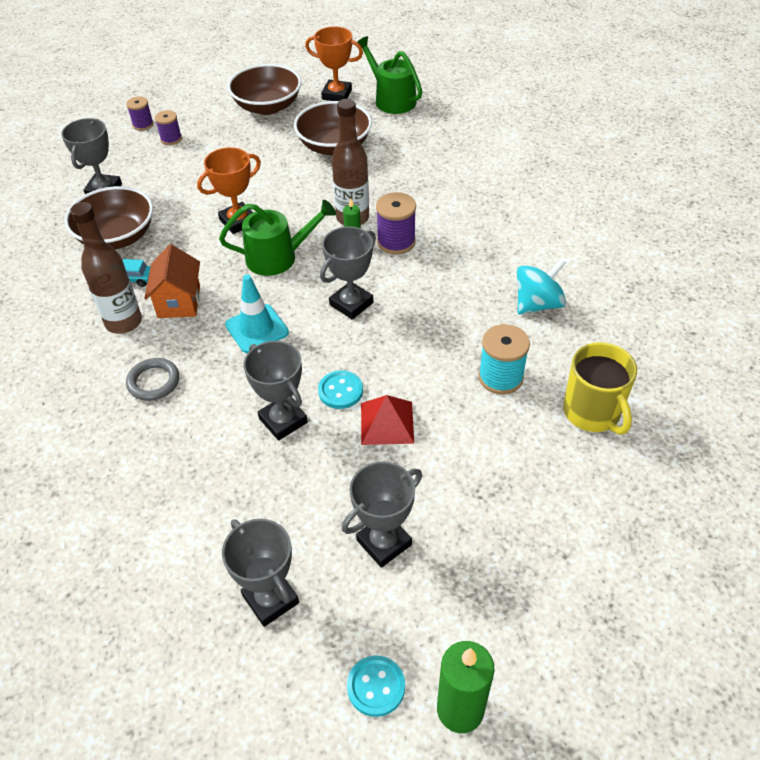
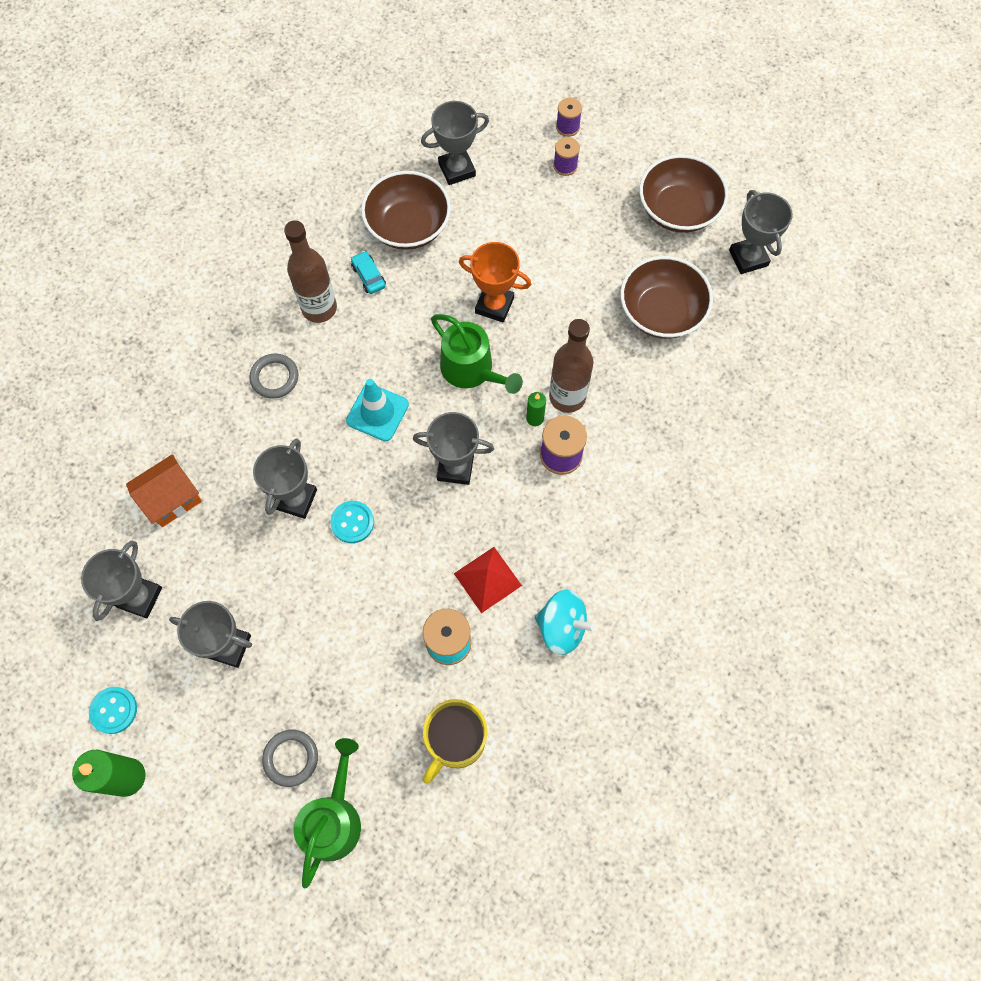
camera: 55 degrees right, 20 degrees up
orange house [144,244,200,318] -> orange house moved to [126,454,202,527]
orange trophy [305,26,363,101] -> grey trophy [729,190,793,274]
green watering can [357,36,423,114] -> green watering can moved to [294,738,361,888]
red pyramid [361,395,414,445] -> red pyramid moved to [454,547,522,613]
none -> grey ring [262,730,318,787]

